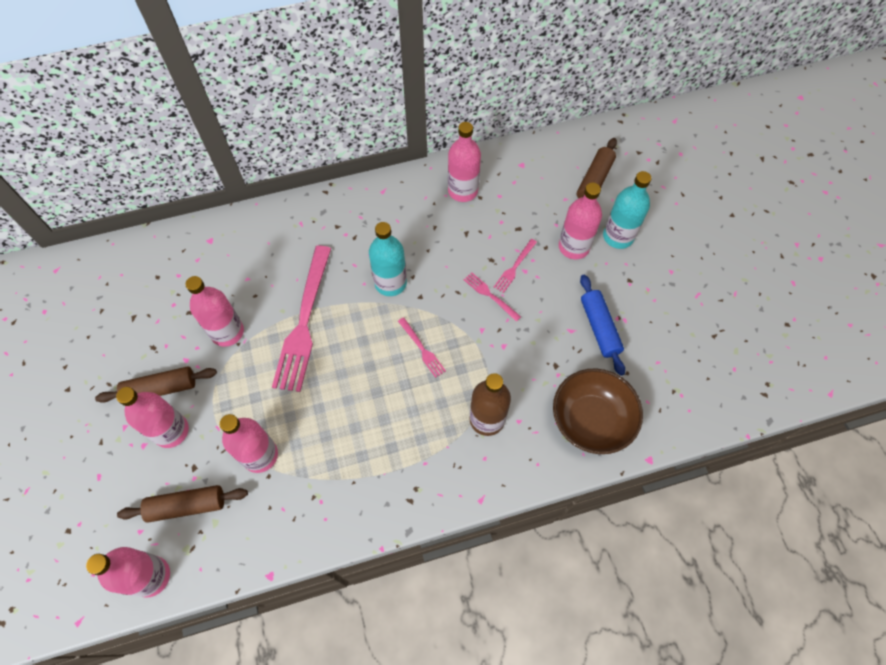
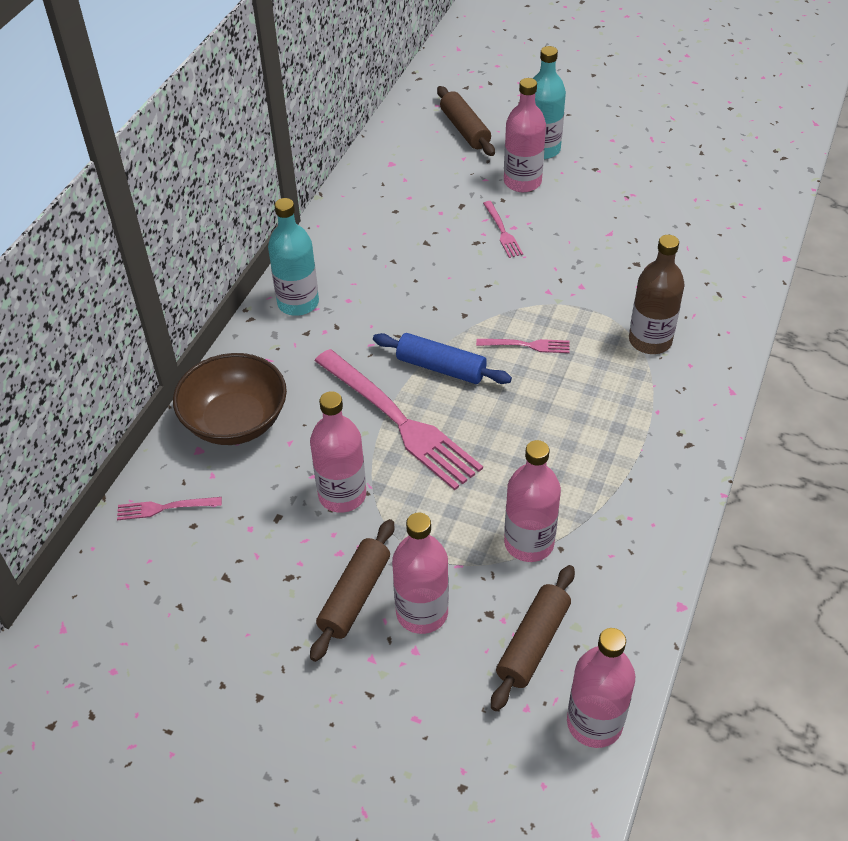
camera: 50 degrees left, 15 degrees down
turquoise bottle [369,222,407,296] -> turquoise bottle moved to [268,198,319,316]
pink bottle [448,122,481,202] -> none
pink fork [464,272,521,322] -> pink fork moved to [117,497,222,520]
brown bowl [553,369,643,454] -> brown bowl moved to [173,353,287,445]
blue rolling pin [580,275,625,376] -> blue rolling pin moved to [373,333,512,384]

